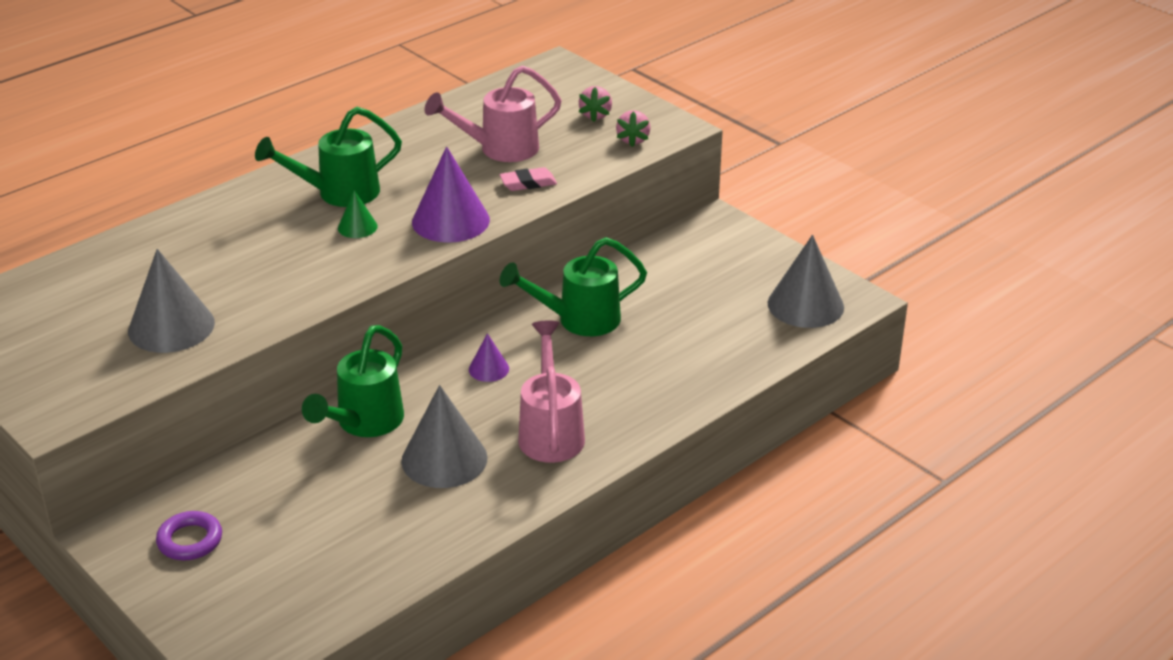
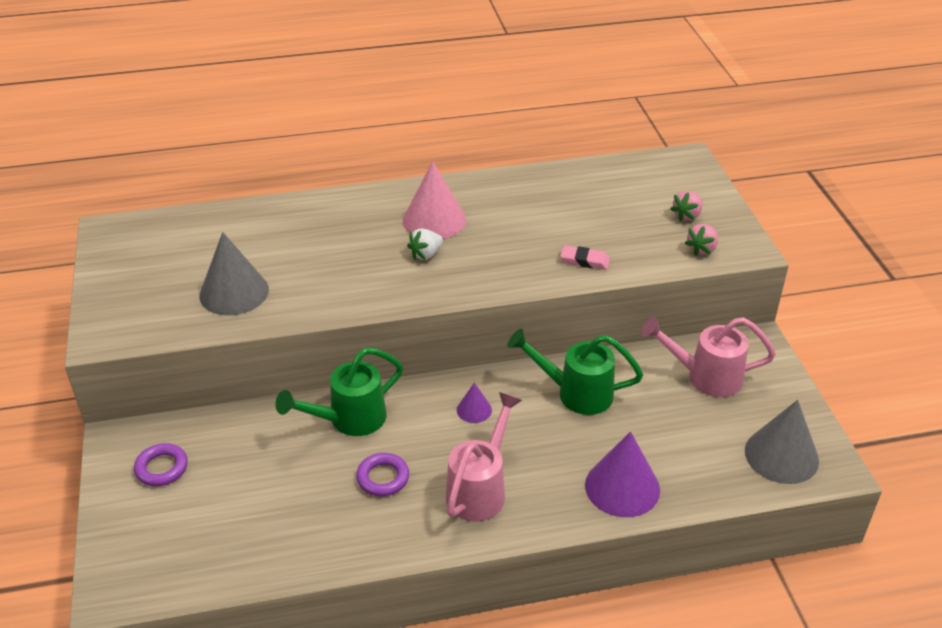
camera: 30 degrees right, 5 degrees up
green watering can [255,107,402,207] -> pink cone [403,161,466,239]
green cone [338,190,378,238] -> white strawberry [407,229,443,260]
grey cone [401,385,488,488] -> purple ring [356,453,409,496]
purple cone [412,146,490,243] -> purple cone moved to [585,431,660,517]
pink watering can [424,65,562,162] -> pink watering can moved to [641,317,776,397]

